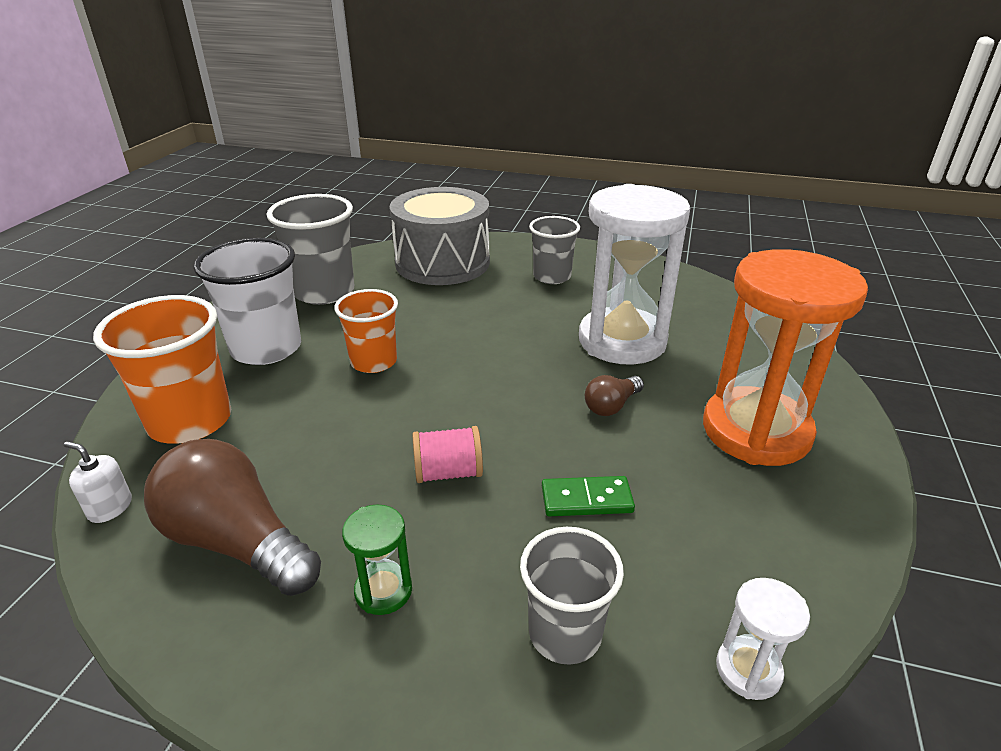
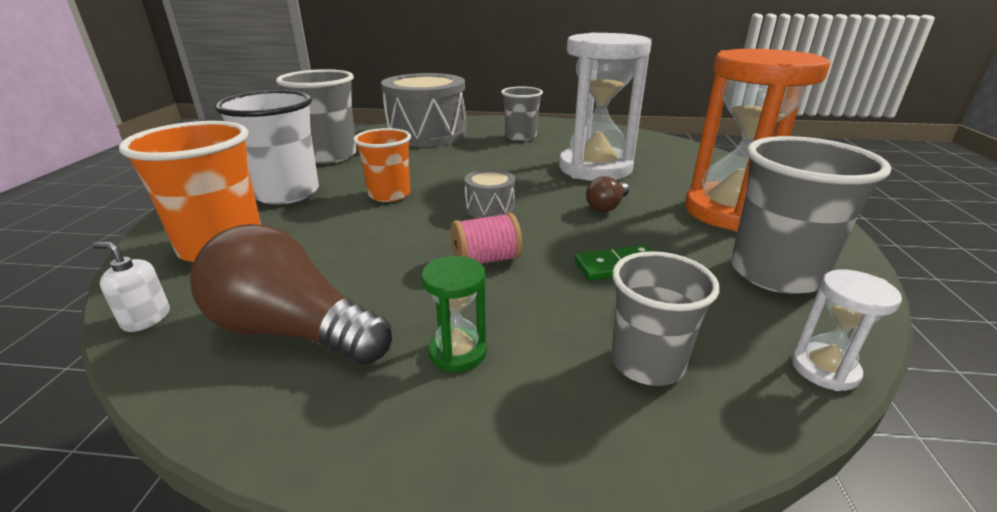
camera: 10 degrees left, 5 degrees down
none -> grey drum [464,169,515,218]
none -> grey cup [731,136,891,294]

